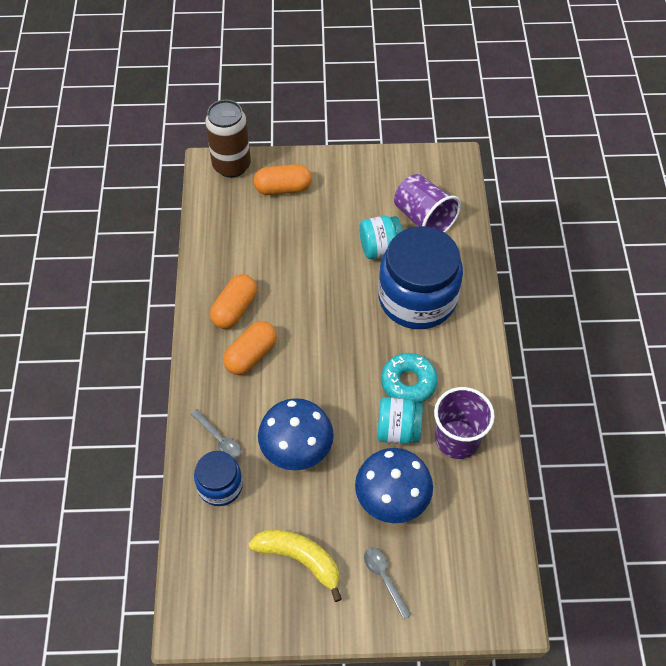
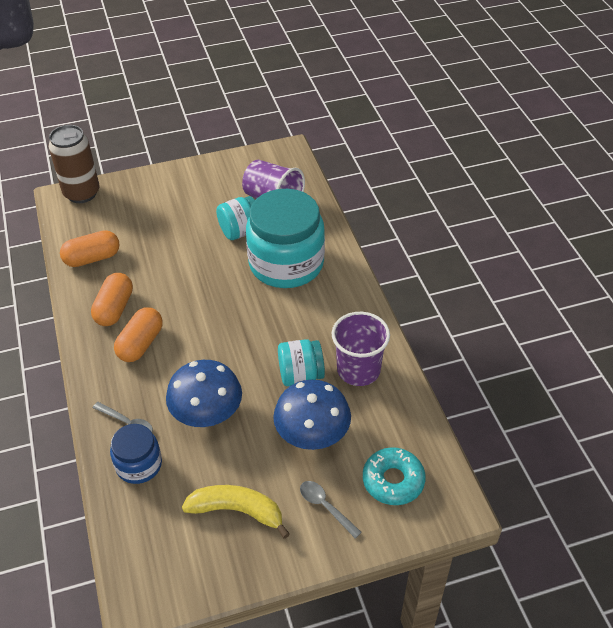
camera: 15 degrees left, 10 degrees down
orange capsule [254,164,312,195] -> orange capsule moved to [60,230,120,267]
blue jar [378,226,463,329] -> turquoise jar [246,189,325,288]
turquoise donut [381,353,438,404] -> turquoise donut moved to [363,447,426,505]

